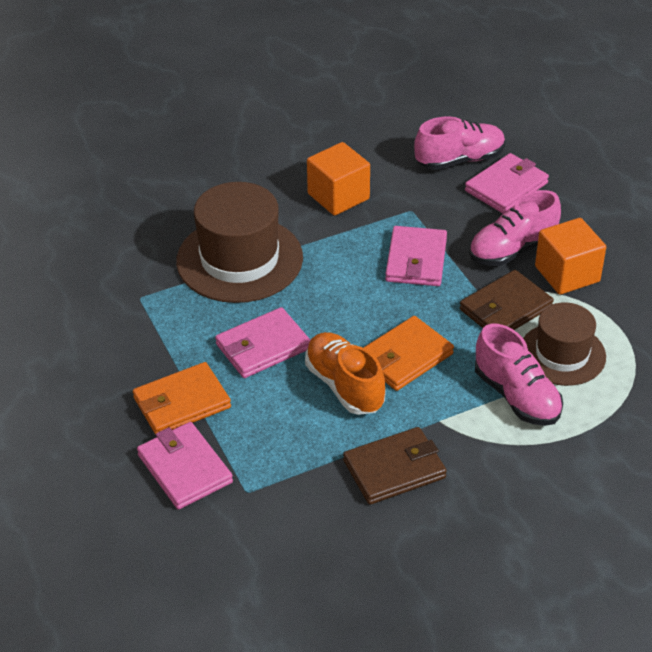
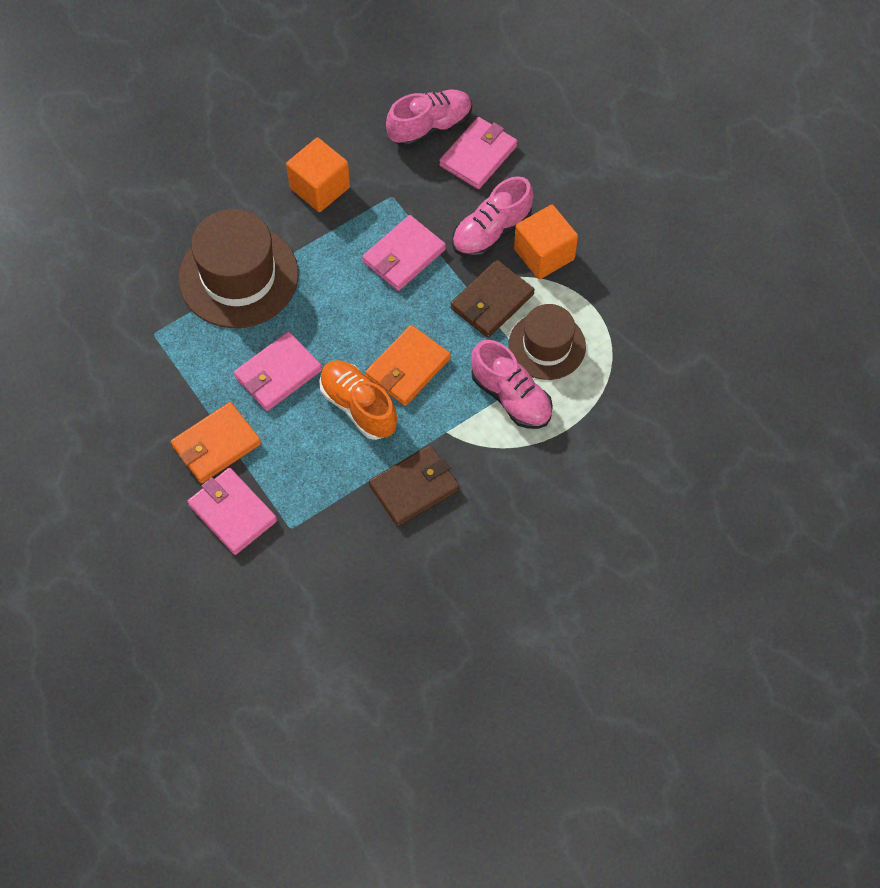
camera: 10 degrees left, 20 degrees up
pink wallet [385,226,447,286] -> pink wallet turned 45 degrees clockwise [362,215,446,291]

